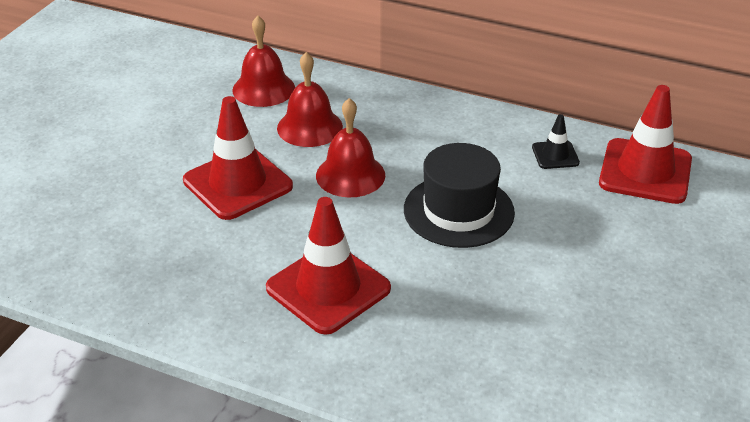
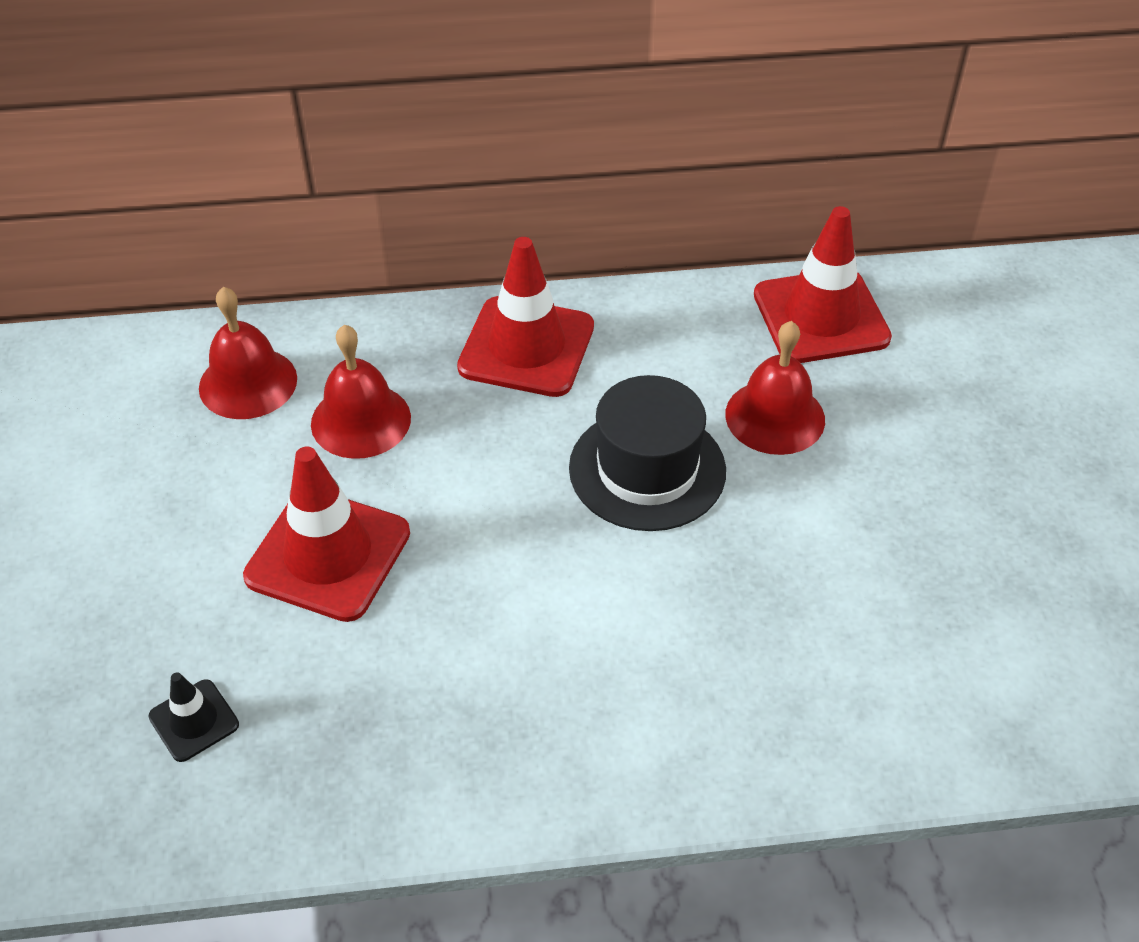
camera: 30 degrees left, 10 degrees up
red traffic cone [266,197,391,335] -> red traffic cone moved to [457,237,594,397]
red bell [316,98,386,197] -> red bell moved to [725,321,825,455]
black traffic cone [532,114,580,169] -> black traffic cone moved to [148,672,239,762]

